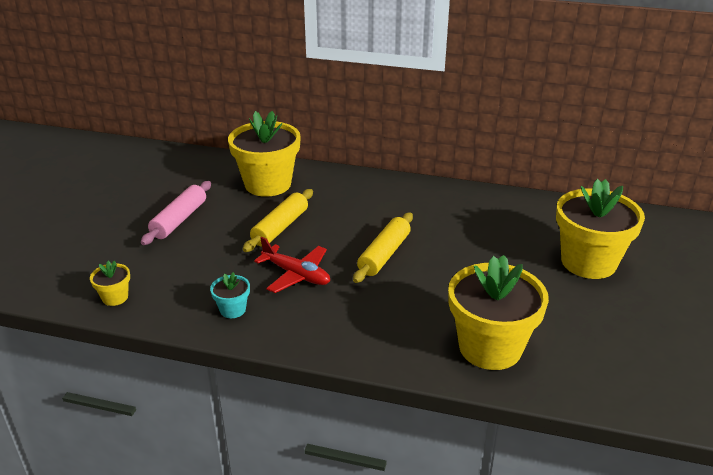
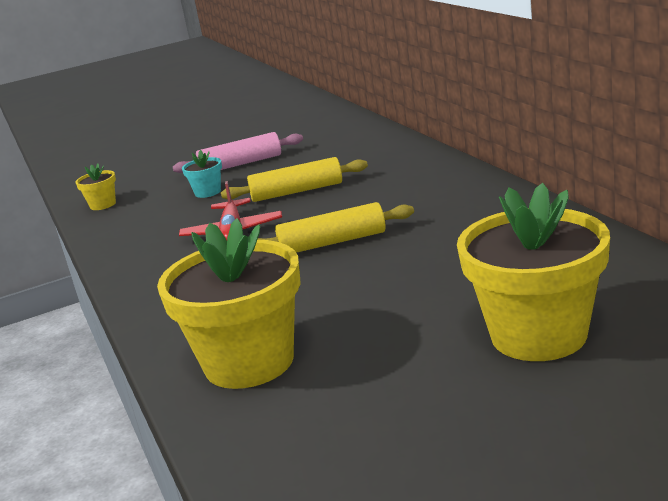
camera: 55 degrees right, 10 degrees down
turquoise flower pot [210,272,250,318] -> turquoise flower pot moved to [182,150,222,198]
yellow flower pot [228,111,301,197] -> none

